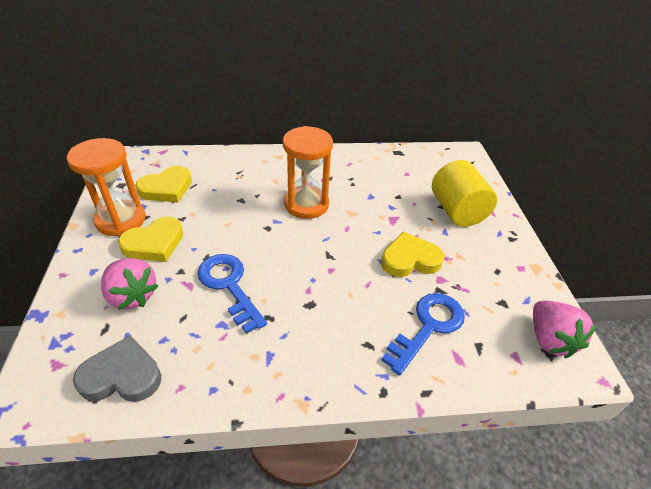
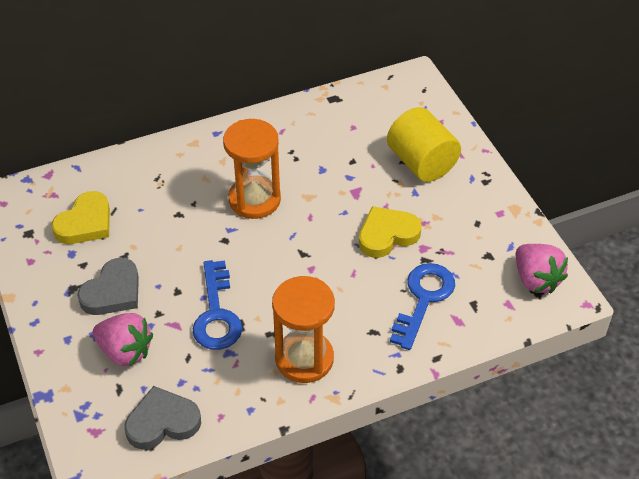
camera: 15 degrees left, 5 degrees up
orange hourglass [67,138,146,236] -> orange hourglass moved to [272,276,335,383]
yellow heart [118,217,183,262] -> grey heart [77,258,139,315]
blue key [197,254,267,334] -> blue key turned 135 degrees counterclockwise [193,260,242,350]

